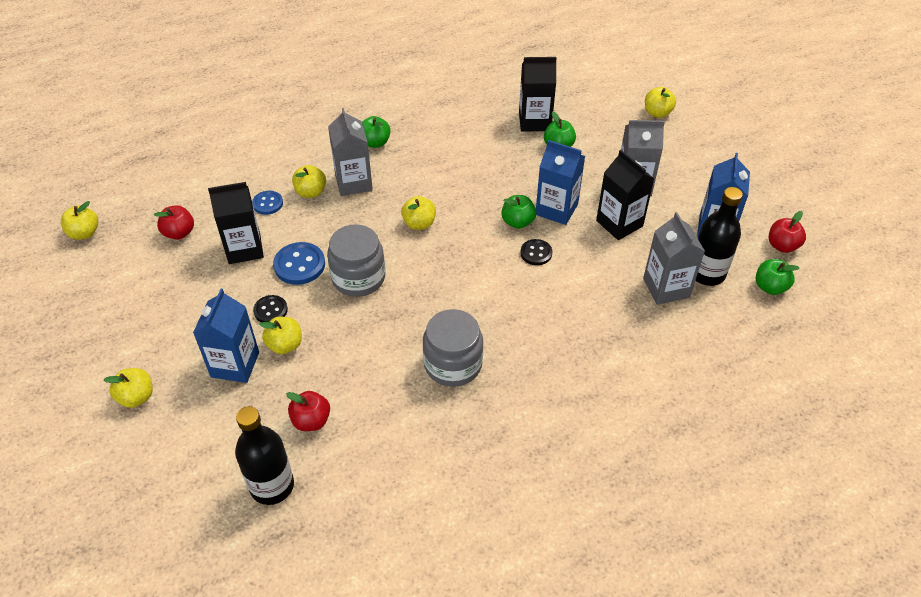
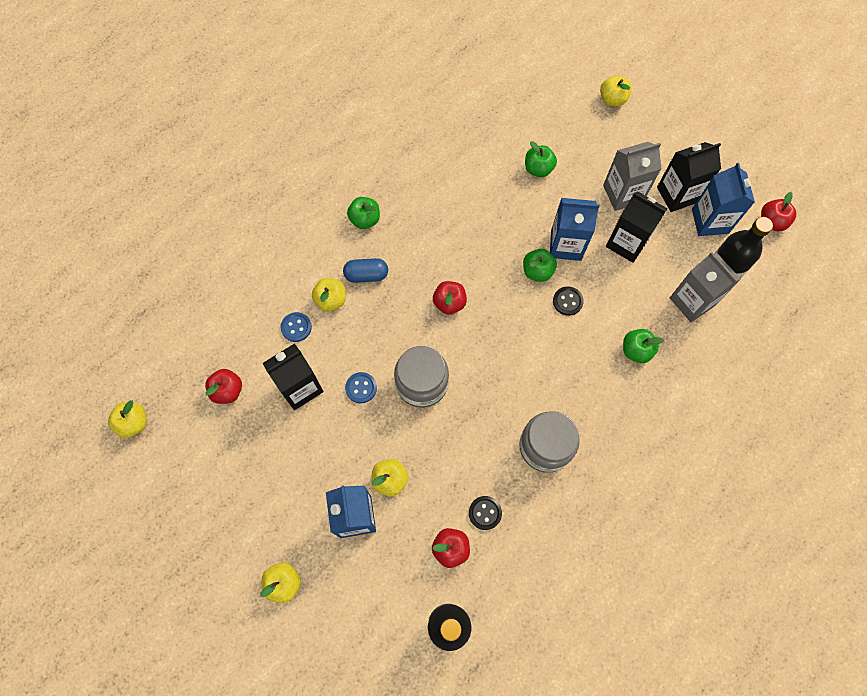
camera: 20 degrees left, 20 degrees up
black button [253,295,288,322] -> black button moved to [469,496,502,530]
blue button [273,242,325,285] -> blue button [345,372,377,403], size x0.63
grey carton [328,108,373,196] -> blue capsule [343,258,388,283]
yellow apple [401,196,436,230] -> red apple [433,281,467,315]
black carton [519,57,557,132] -> black carton moved to [657,142,721,212]
green apple [756,259,799,295] -> green apple moved to [623,329,664,363]

